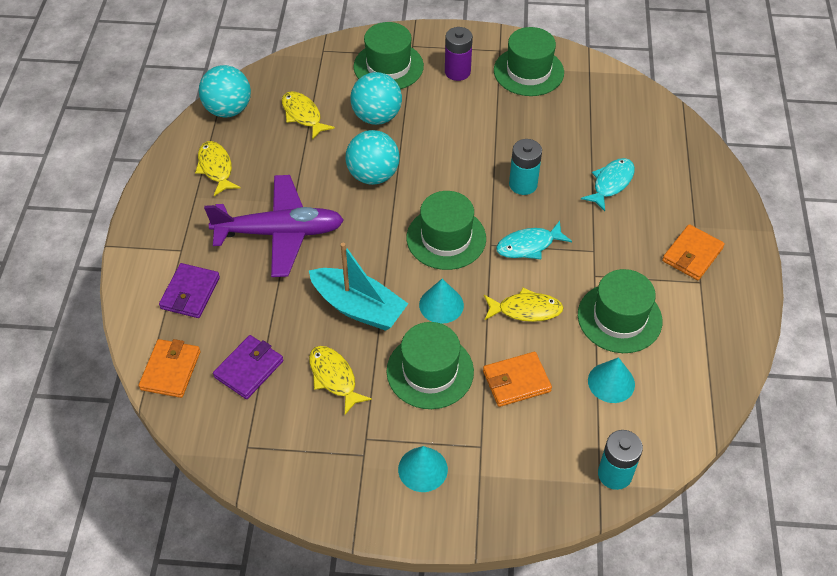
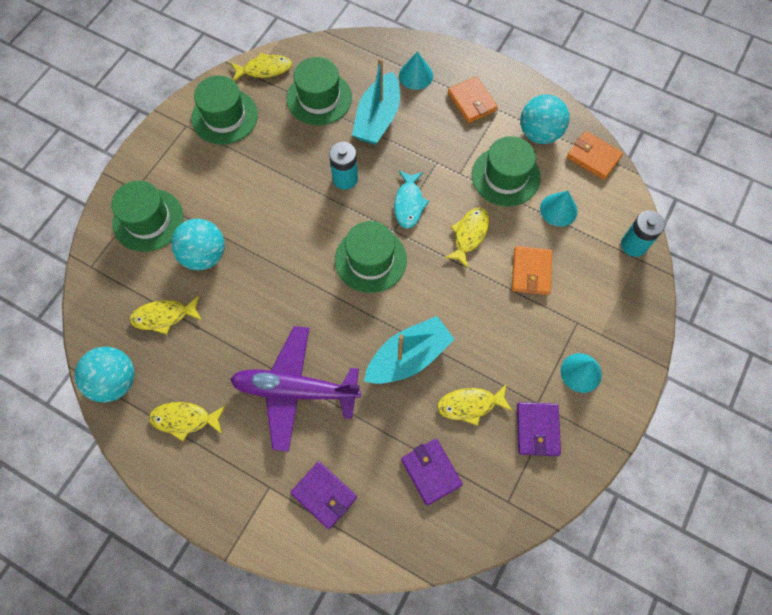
camera: 65 degrees left, 15 degrees up
orange wallet [139,339,200,398] -> orange wallet moved to [567,131,623,180]
purple plane [204,175,344,277] -> purple plane turned 105 degrees counterclockwise [230,326,361,452]
turquoise ball [346,130,400,185] -> turquoise ball moved to [520,94,569,144]
green hat [386,322,474,409] -> green hat moved to [287,57,352,126]
turquoise cone [419,279,464,324] -> turquoise cone moved to [399,51,433,90]
purple battery [445,27,473,81] -> none
turquoise fish [581,158,635,211] -> turquoise boat [352,58,400,145]
none -> yellow fish [231,53,292,81]
none -> purple wallet [517,402,561,456]

